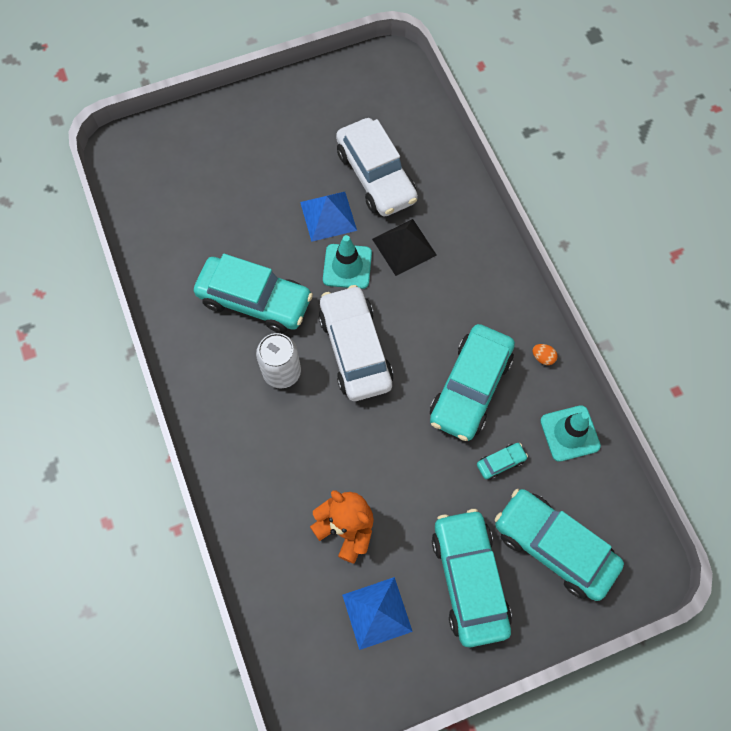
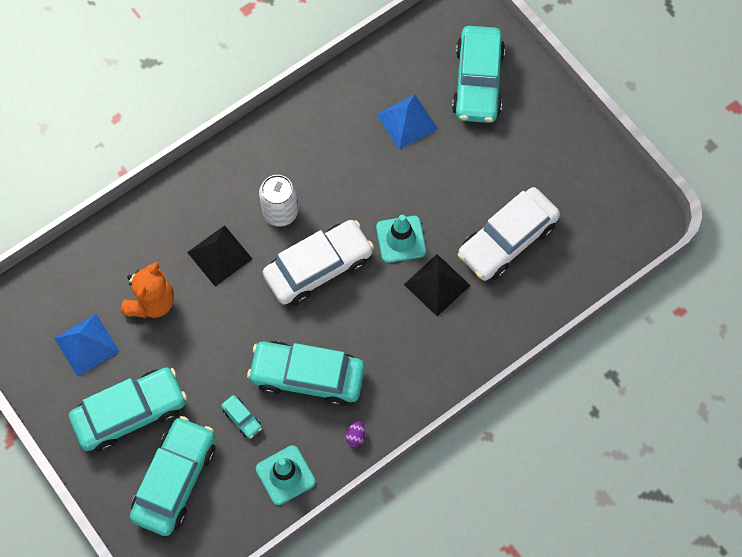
camera: 75 degrees right, 0 degrees up
turquoise car [194,254,313,333] -> turquoise car moved to [452,26,505,123]
blue pyramid [300,192,357,242] -> blue pyramid moved to [376,94,438,150]
orange egg [533,344,558,365] -> purple egg [346,421,365,447]
none -> black pyramid [187,225,252,286]

